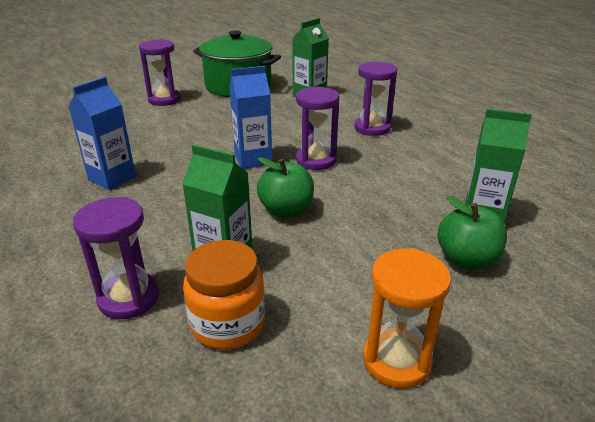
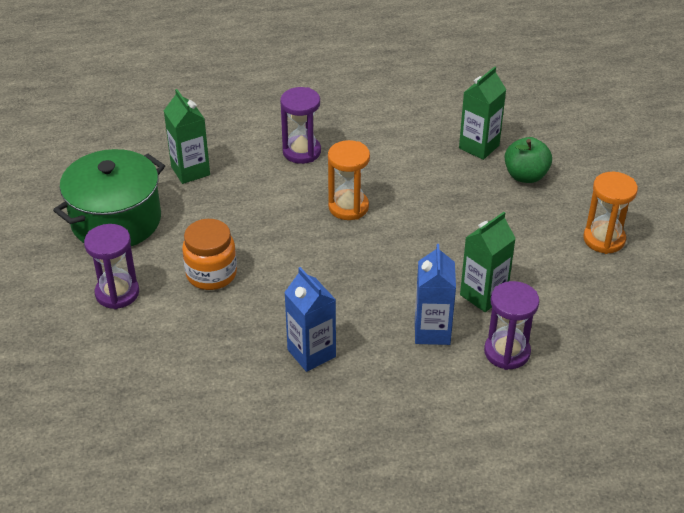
camera: 70 degrees left, 10 degrees up
orange jar [183,240,265,350] -> orange jar moved to [182,219,237,290]
blue carton [229,66,272,169] -> blue carton moved to [415,244,456,345]
green apple [257,157,314,218] -> none
purple hourglass [296,87,340,170] -> orange hourglass [328,140,370,220]

